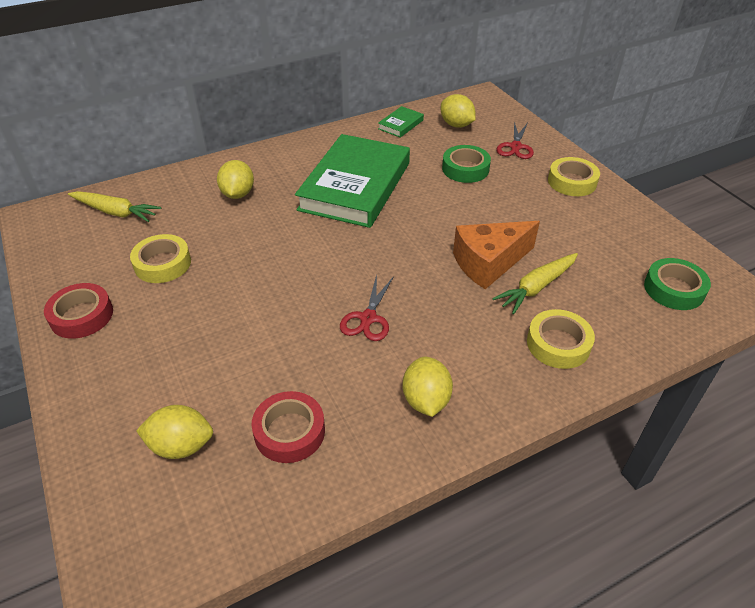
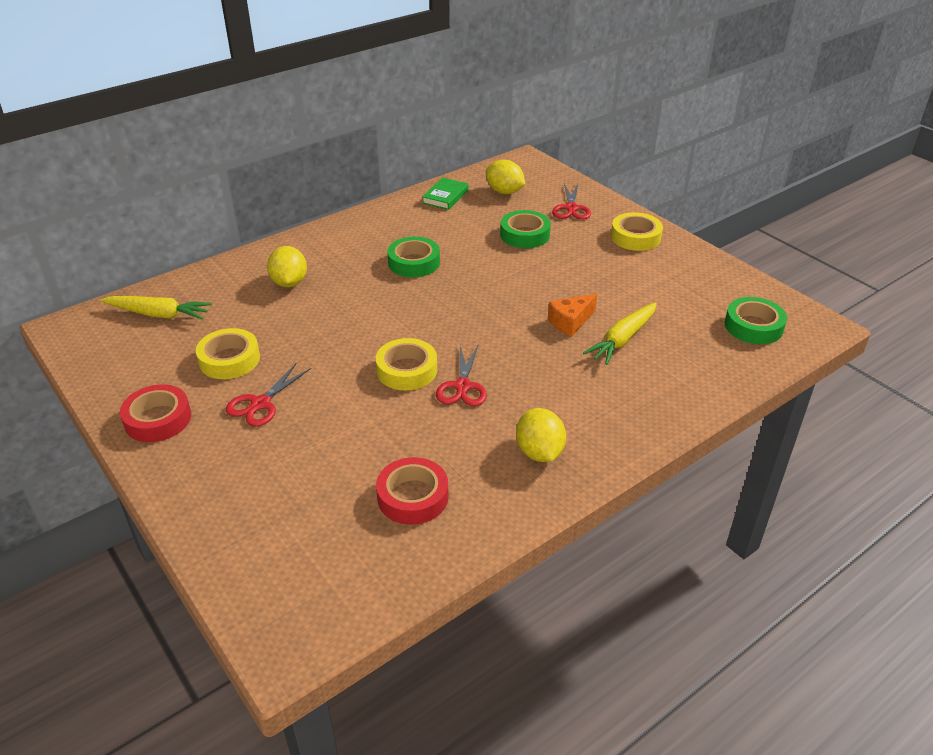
camera: 10 degrees left, 5 degrees down
yellow lemon [136,405,213,459] -> none
green book [295,134,410,228] -> green tape [387,237,440,278]
orange cheese [453,221,540,289] -> orange cheese [548,294,597,337], size x0.59
yellow tape [527,309,595,369] -> yellow tape moved to [376,338,437,390]
none -> red scissors [226,363,311,427]

